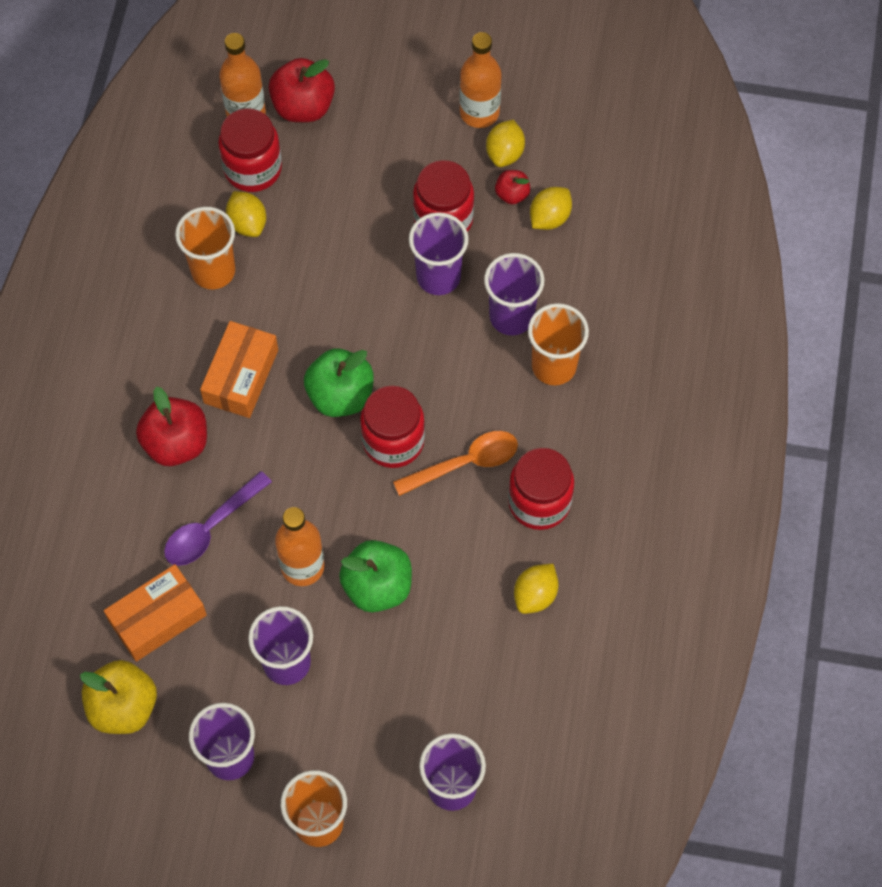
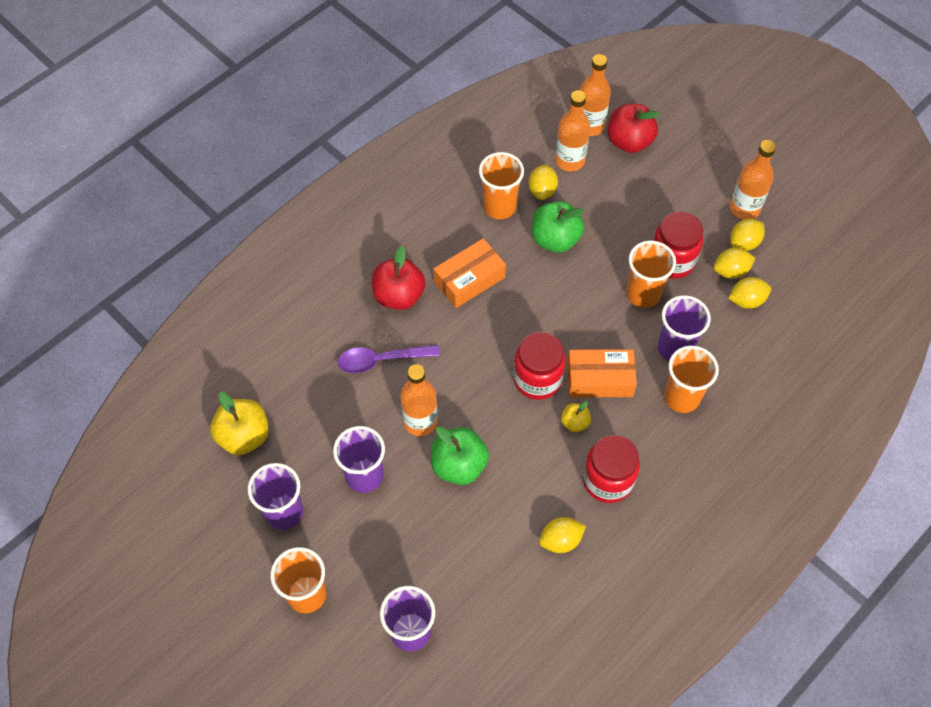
camera: 35 degrees right, 5 degrees down
orange box [104,564,207,662] -> orange box moved to [567,349,637,398]
red jar [218,108,282,192] -> orange bottle [555,90,590,172]
green apple [304,349,374,417] -> green apple moved to [532,201,585,253]
orange spoon [393,431,518,496] -> yellow apple [561,401,591,433]
purple cup [409,212,469,295] -> orange cup [626,241,676,308]
red apple [495,170,531,205] -> yellow lemon [713,248,756,279]

